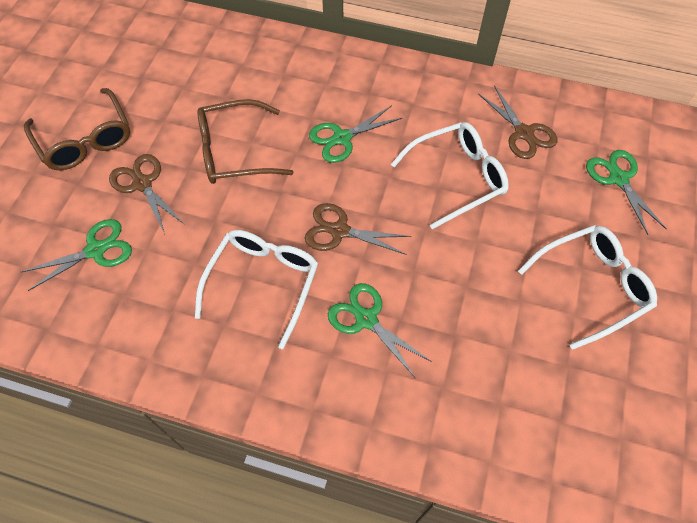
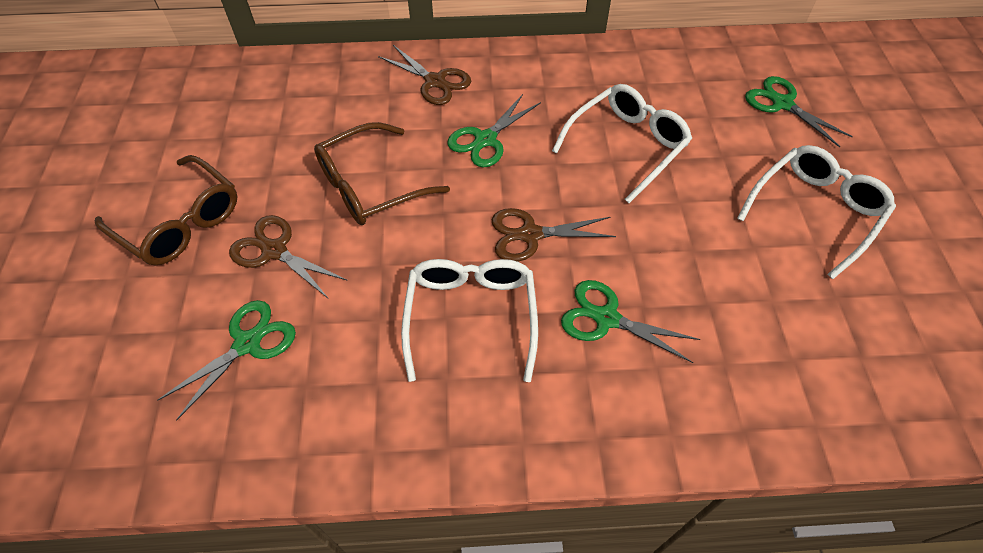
camera: 20 degrees left, 5 degrees down
brown scissors [478,85,557,159] -> brown scissors moved to [378,45,471,105]

